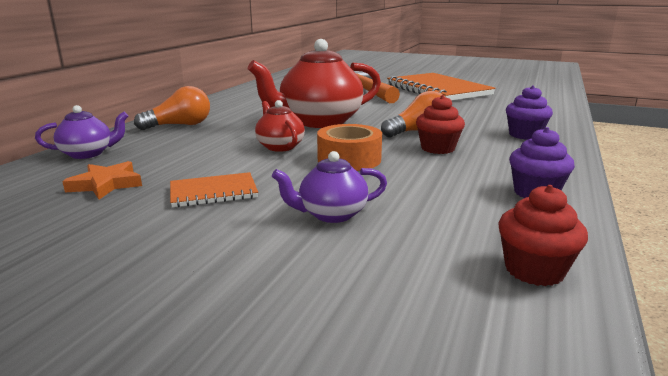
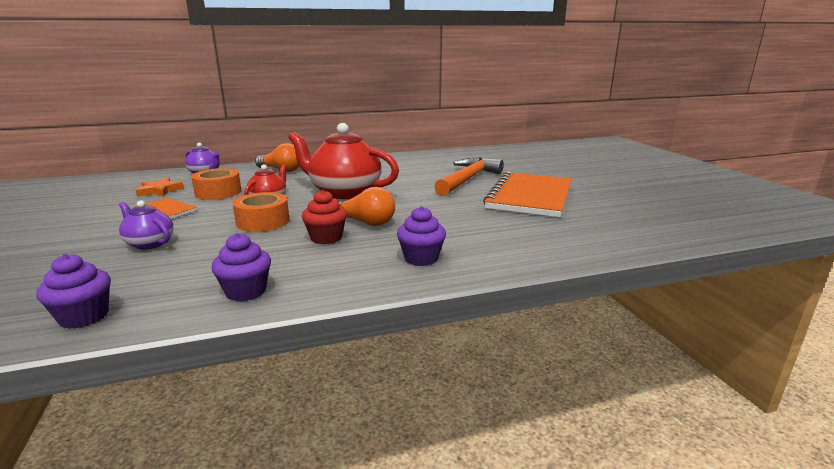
camera: 50 degrees right, 0 degrees up
red cupcake [498,185,588,286] -> purple cupcake [36,254,111,329]
none -> orange tape [191,168,242,200]

